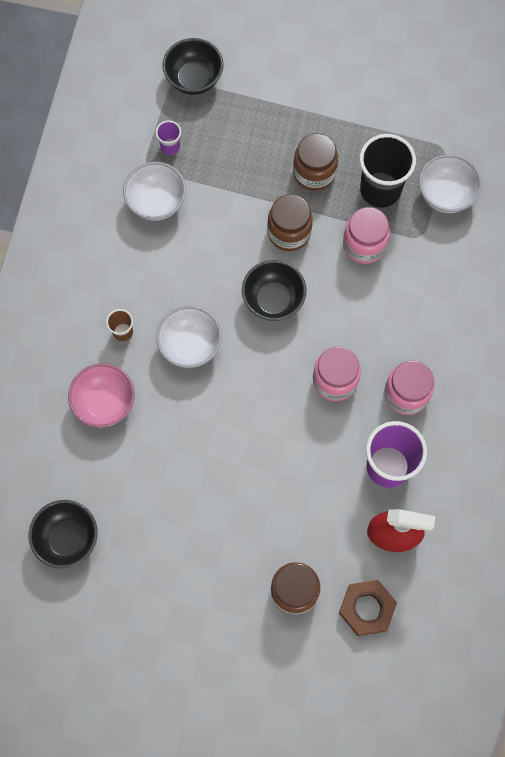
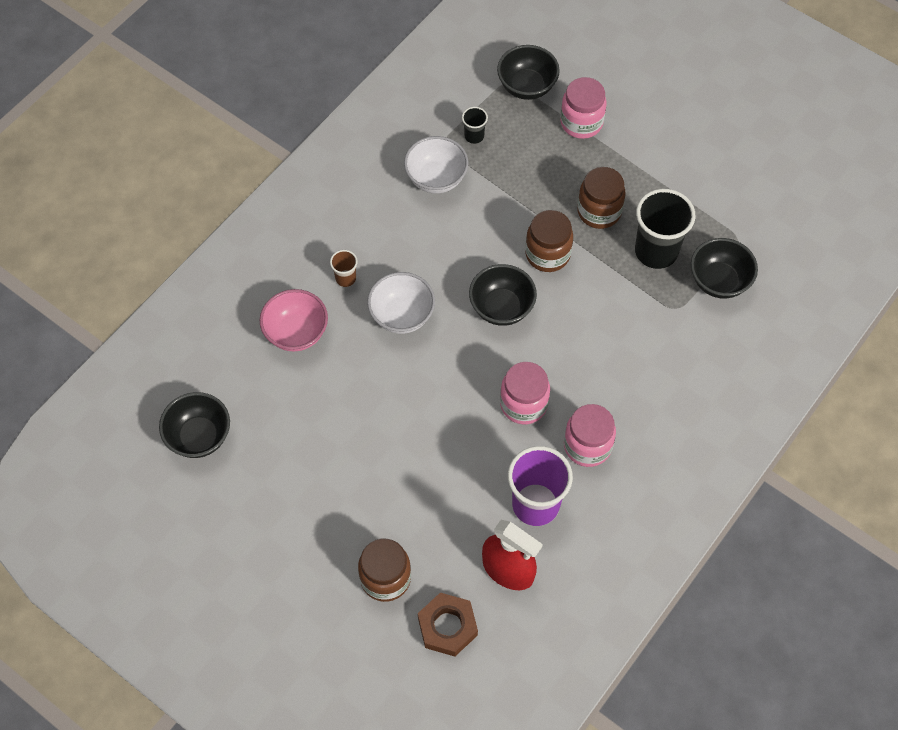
camera: 25 degrees right, 10 degrees down
purple cup [156,120,181,155] -> black cup [462,107,488,144]
pink jar [343,207,390,264] -> pink jar moved to [560,77,607,139]
white bowl [419,154,482,213] -> black bowl [691,238,758,299]

